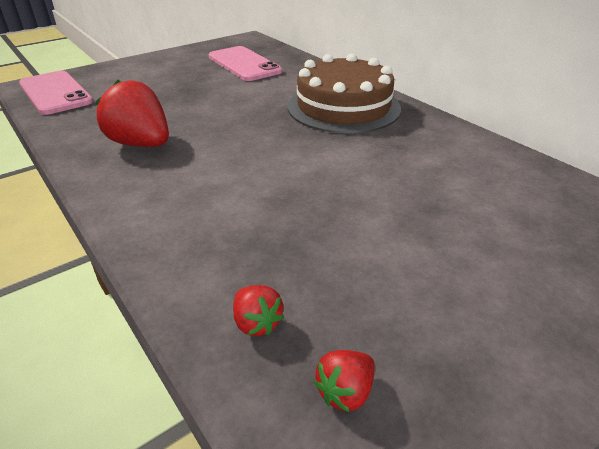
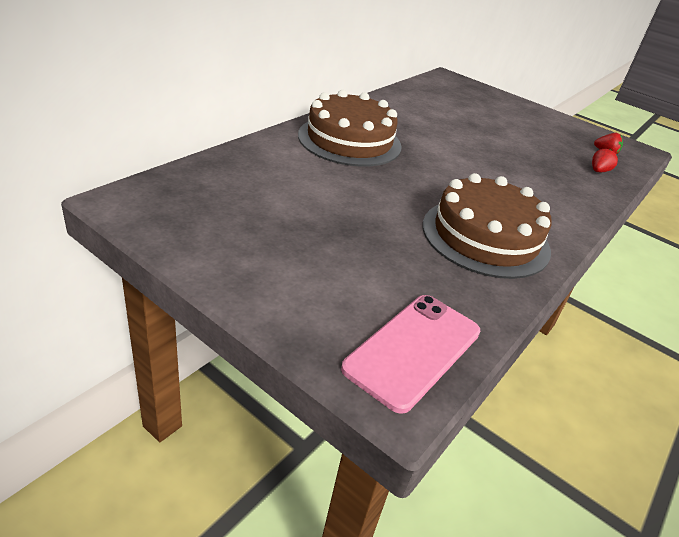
camera: 110 degrees left, 0 degrees up
red strawberry [95,80,169,147] -> brown cake [423,173,551,279]
pink phone [209,46,282,81] -> none

